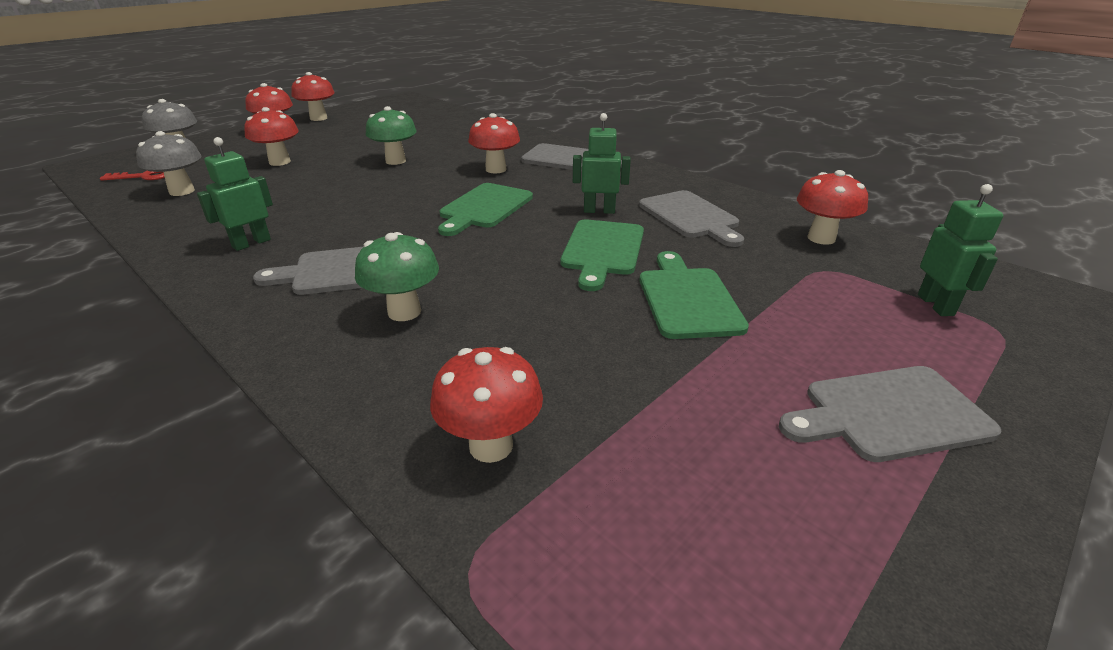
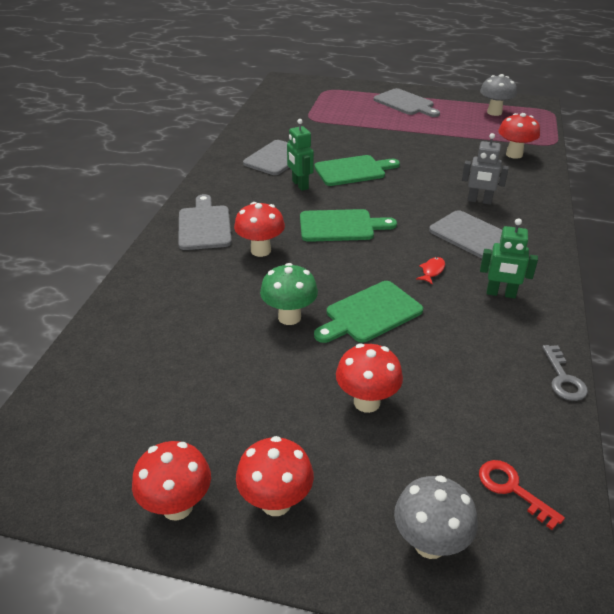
camera: 120 degrees left, 5 degrees up
grey mushroom [136,131,201,196] -> grey mushroom moved to [480,74,517,116]
green mushroom [355,232,439,321] -> grey robot [462,133,509,205]
green cutting board [640,251,749,339] -> green cutting board moved to [314,281,423,343]
red mushroom [797,170,868,245] -> none
green robot [918,184,1004,316] -> none
none -> red fish [416,257,445,285]
none -> grey key [542,345,588,401]

